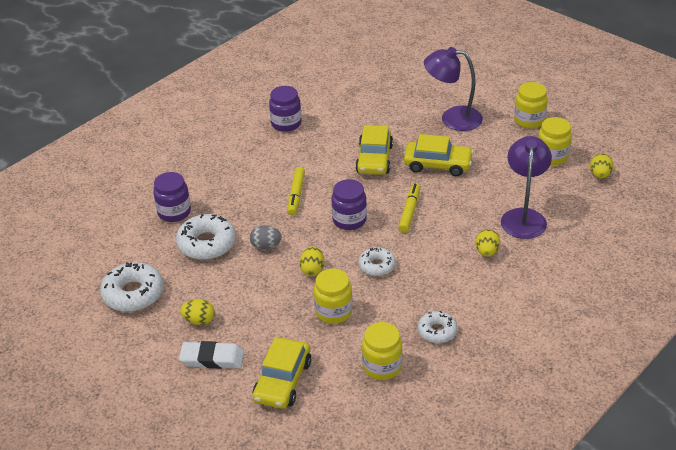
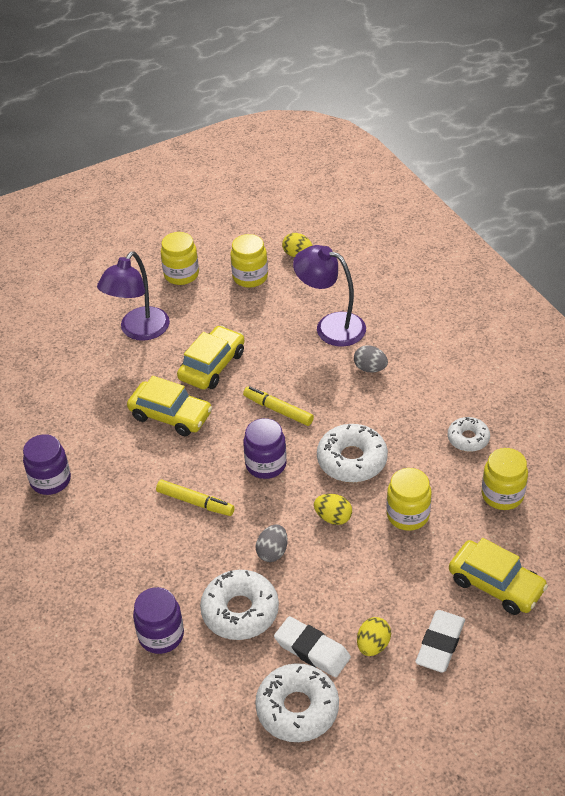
camera: 70 degrees left, 5 degrees up
white donut [359,247,396,276] -> white donut [317,424,388,483], size x1.65
yellow egg [476,229,500,257] -> grey egg [354,345,388,372]
none -> white eraser [274,616,351,677]

